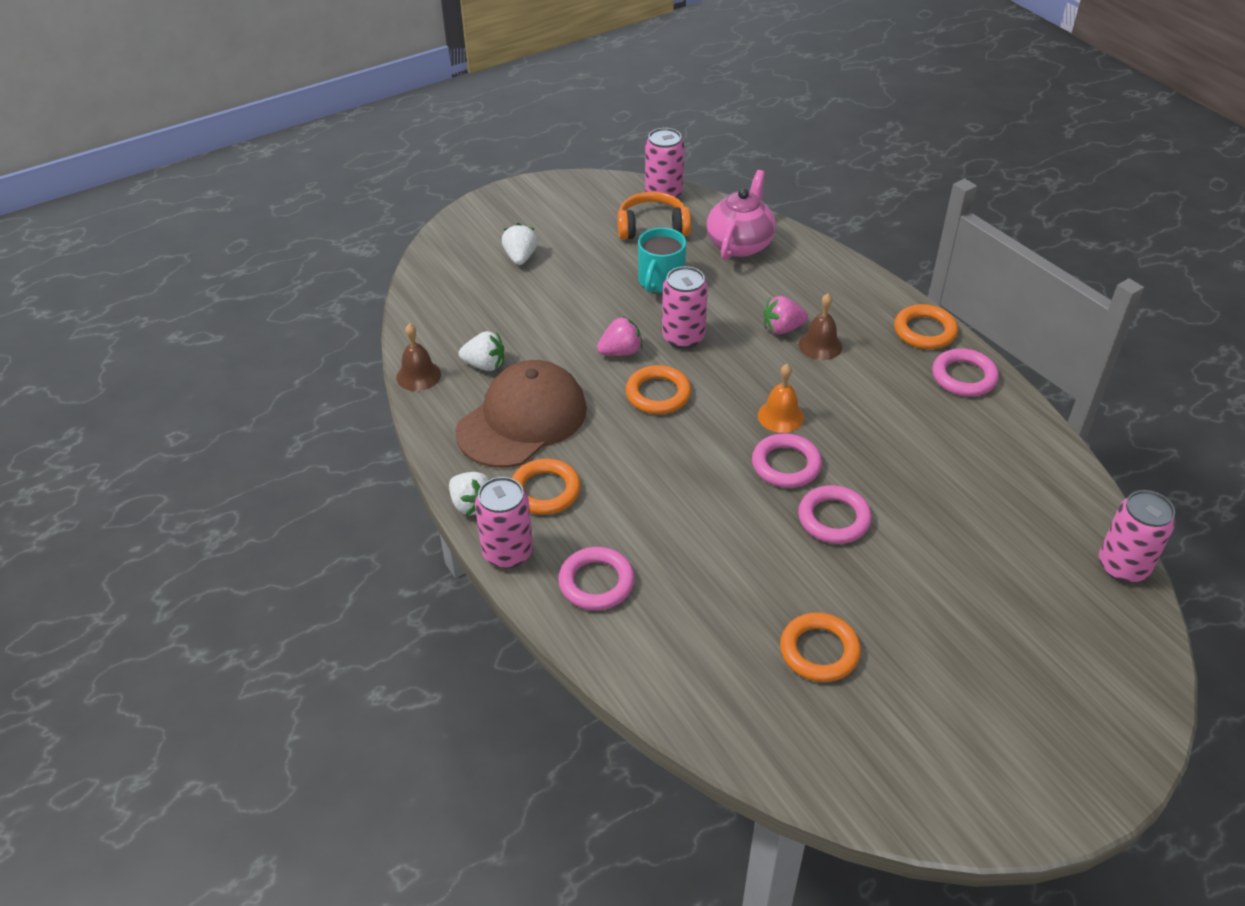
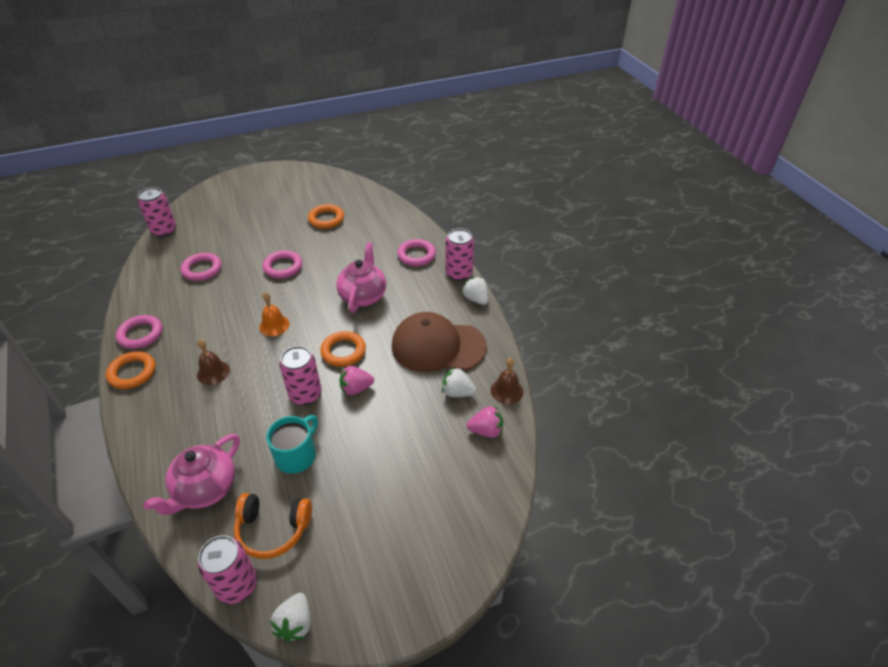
camera: 170 degrees left, 0 degrees up
brown cap [455,360,587,468] -> brown cap turned 45 degrees clockwise [392,312,487,372]
white strawberry [502,223,538,265] -> white strawberry moved to [270,593,311,642]
orange ring [512,459,581,515] -> none
pink ring [752,434,822,488] -> pink ring moved to [181,253,222,281]
pink strawberry [763,296,808,335] -> pink strawberry moved to [467,406,503,438]
none -> pink teapot [336,242,386,313]

